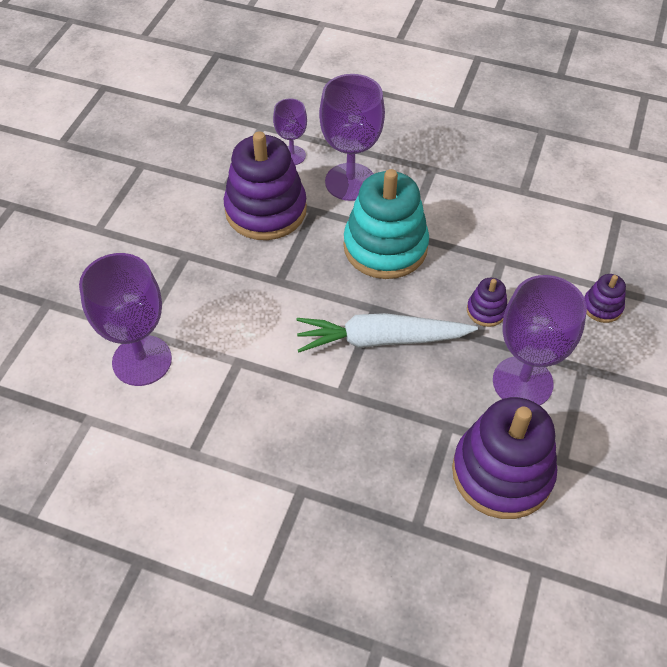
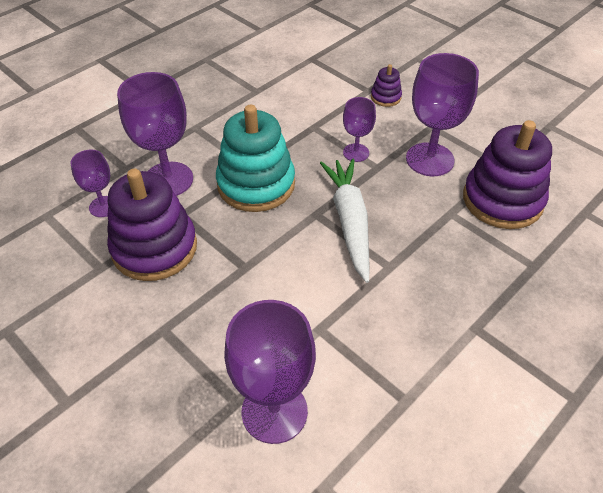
camera: 65 degrees left, 5 degrees down
white carrot [296,313,478,352] -> white carrot turned 150 degrees clockwise [320,158,370,283]
purple stacking toy [467,278,508,327] -> purple goblet [343,97,376,162]

